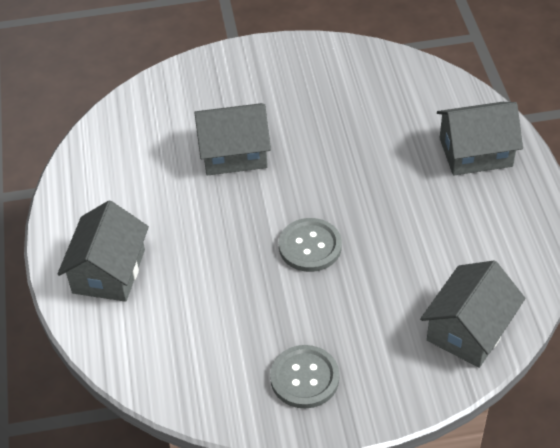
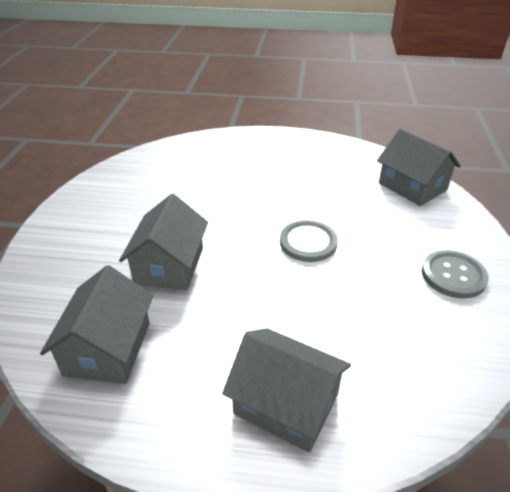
camera: 75 degrees left, 10 degrees down
grey house [437,102,523,176] -> grey house moved to [40,265,153,384]

